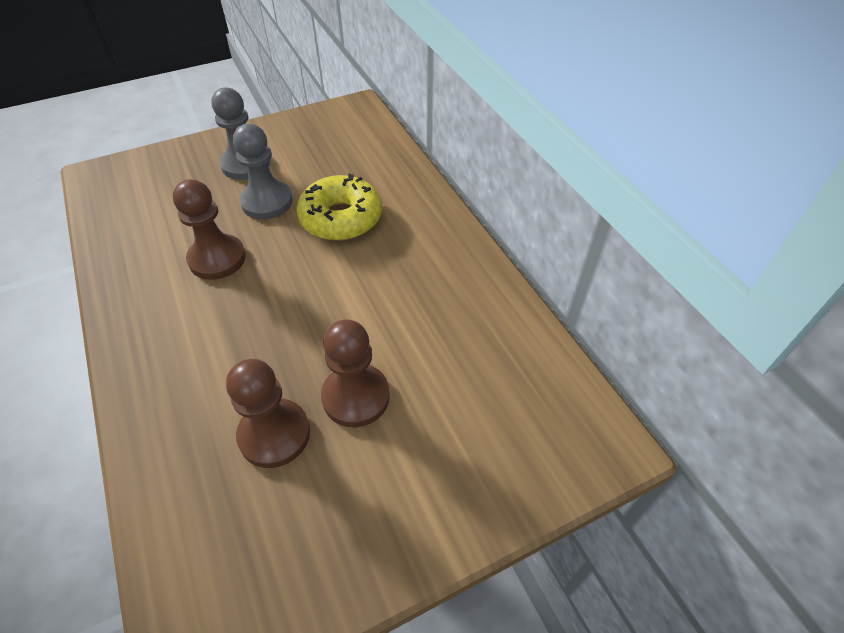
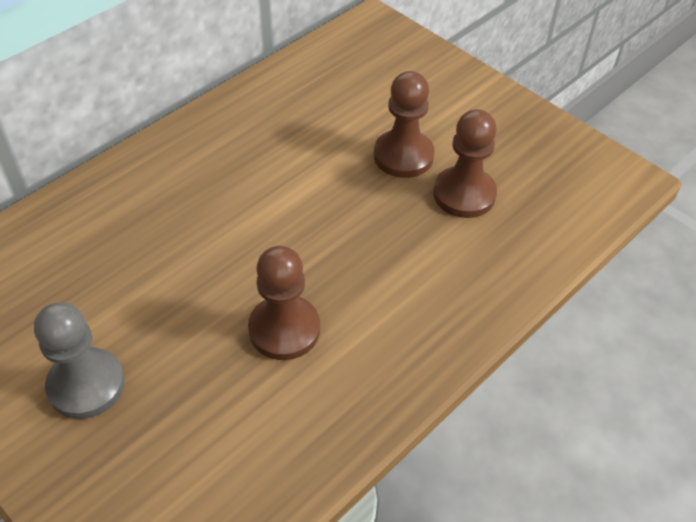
camera: 110 degrees left, 0 degrees up
grey pawn [233,124,293,219] -> none
yellow donut [297,173,382,241] -> none

